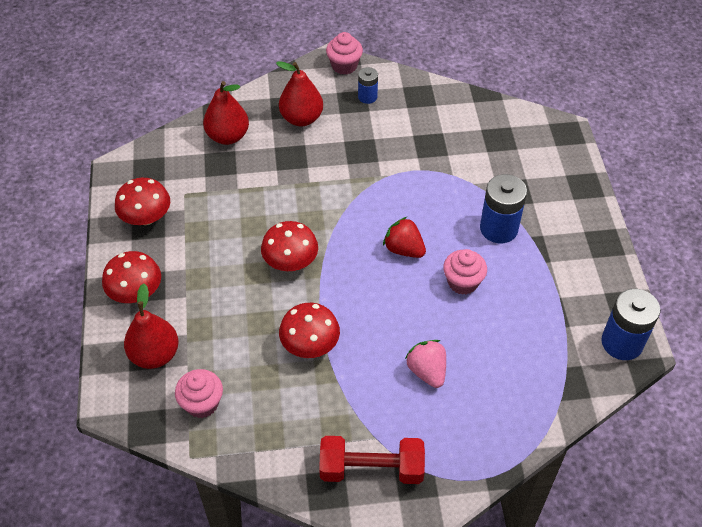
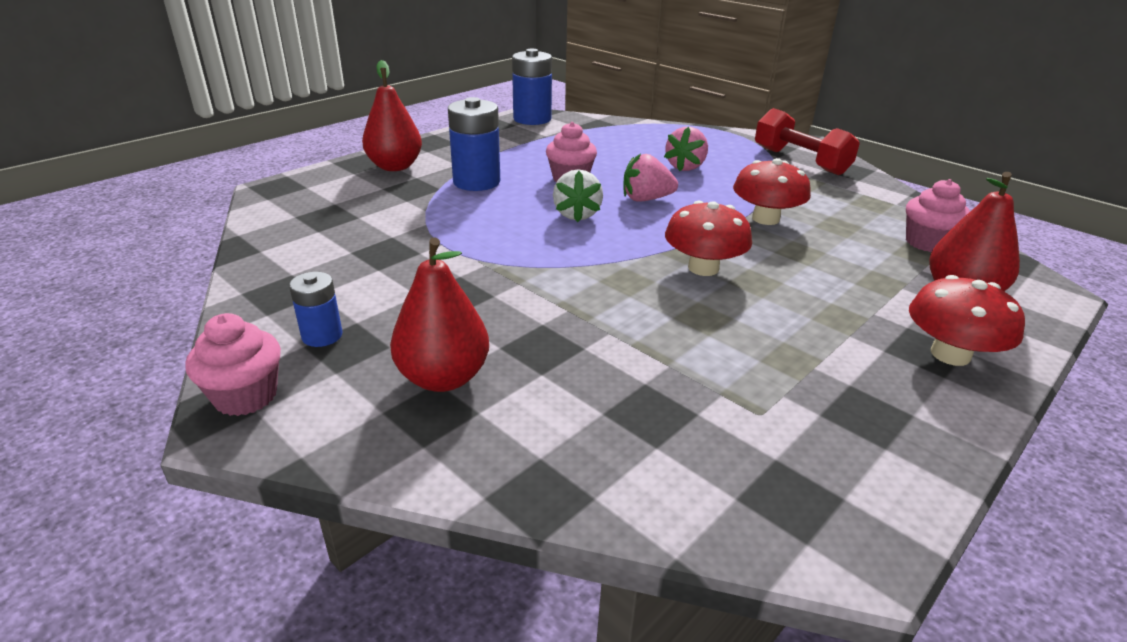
camera: 130 degrees left, 20 degrees down
red mushroom [115,178,170,225] -> none
red pear [203,81,249,145] -> red pear moved to [362,60,422,171]
red strawberry [383,217,426,258] -> white strawberry [553,169,603,222]
none -> pink strawberry [623,153,678,202]

